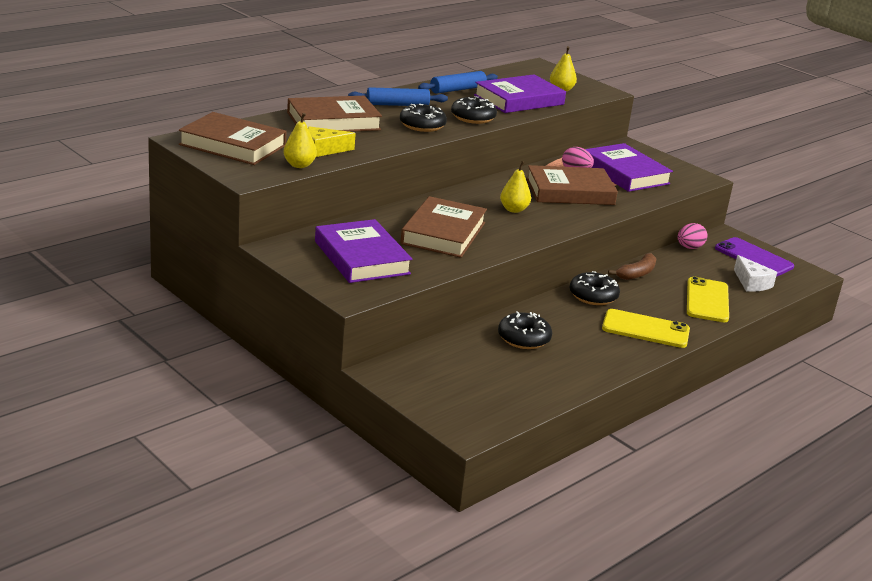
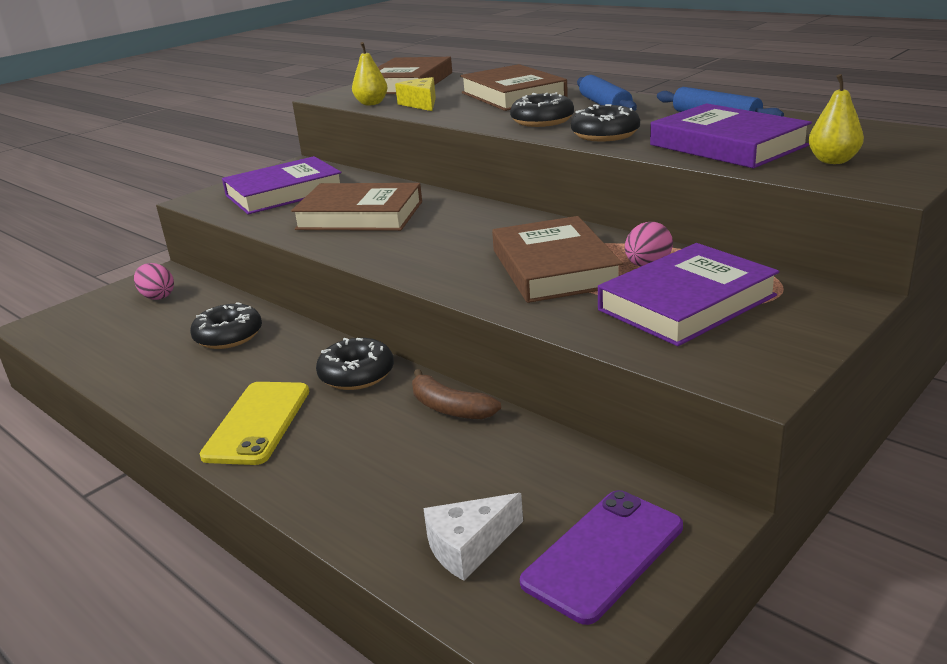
camera: 90 degrees right, 0 degrees up
yellow pear [500,161,531,213] -> none
pink egg [678,223,707,249] -> pink egg moved to [134,263,174,300]
yellow phone [687,277,729,322] -> none

